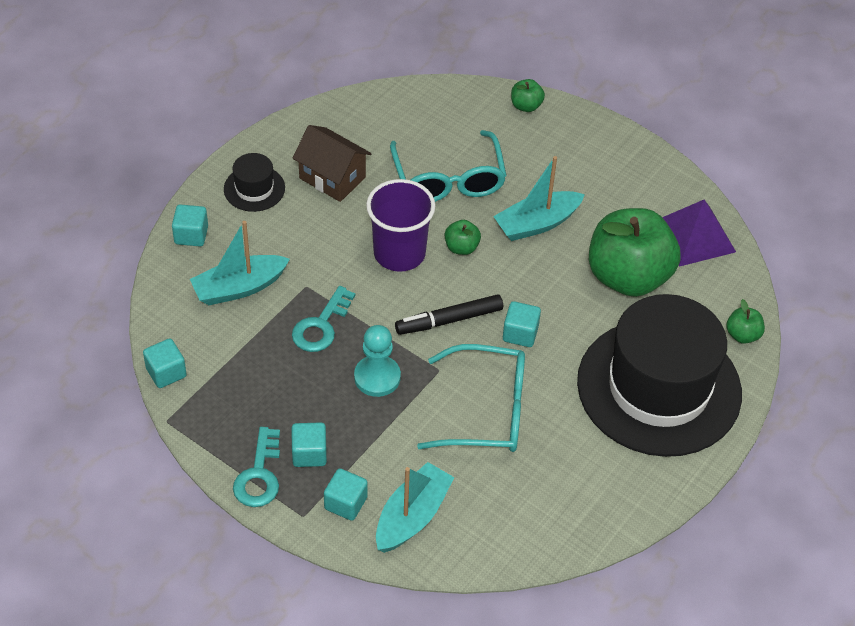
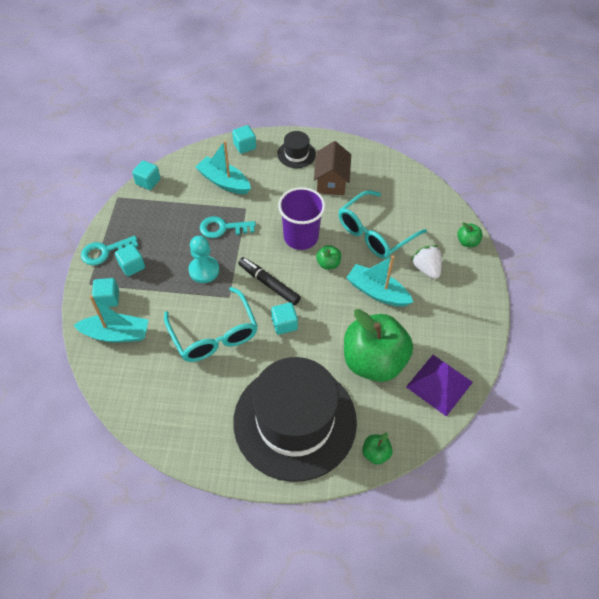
camera: 60 degrees right, 5 degrees up
none -> white strawberry [411,245,442,279]

